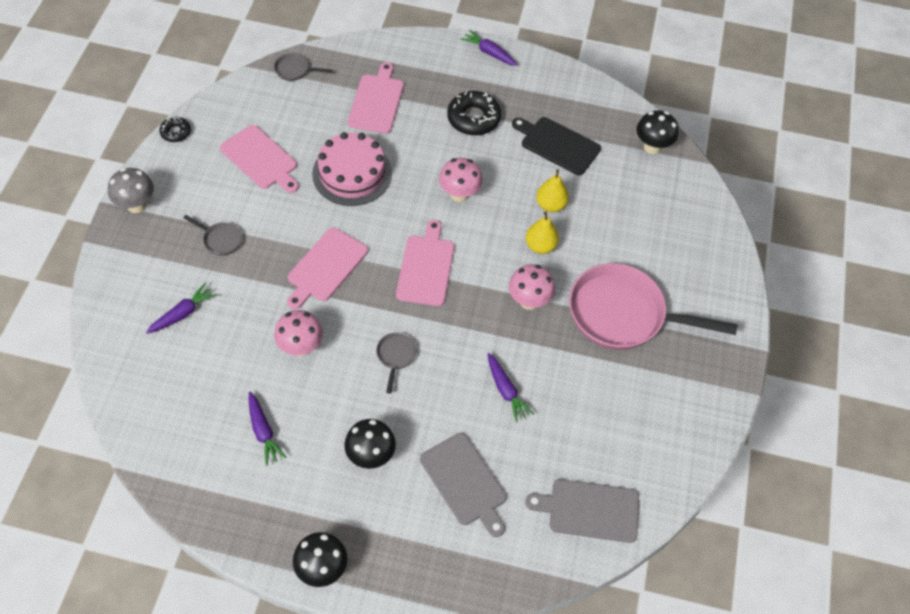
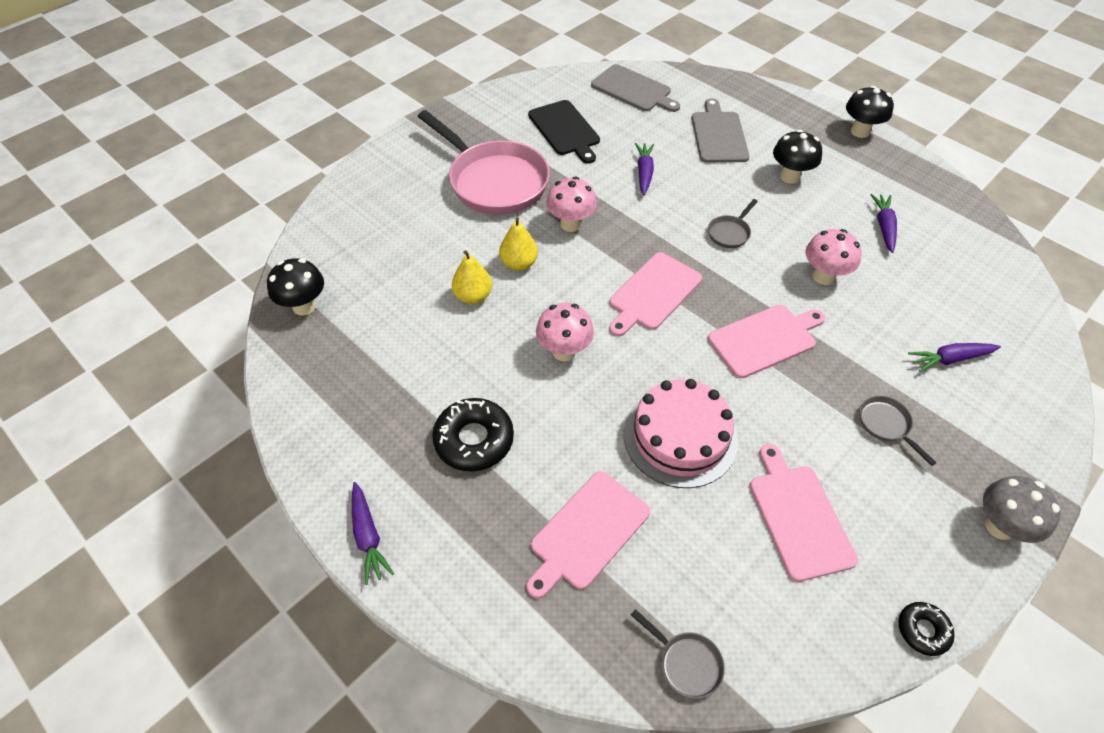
camera: 145 degrees left, 5 degrees down
black cutting board [512,117,601,175] -> black cutting board moved to [528,100,600,164]

